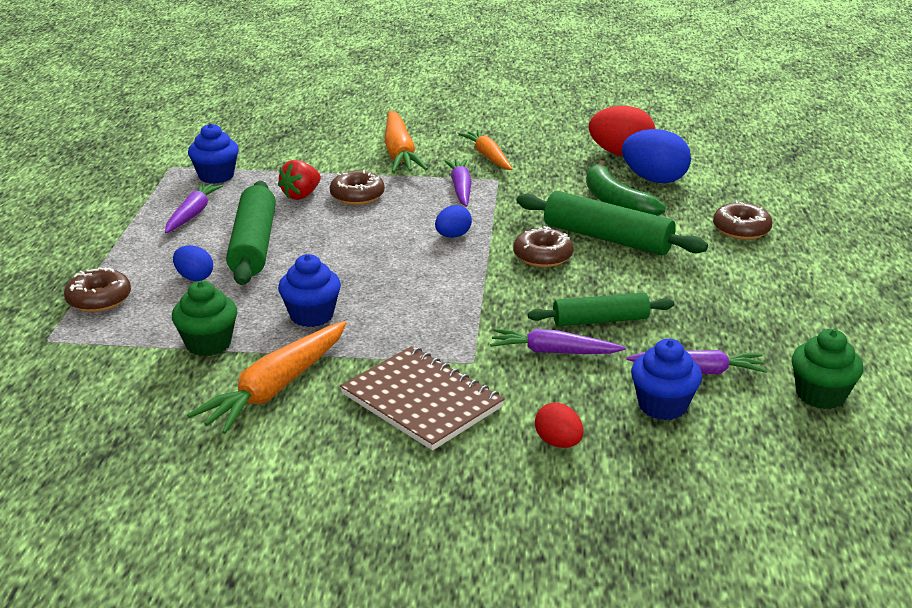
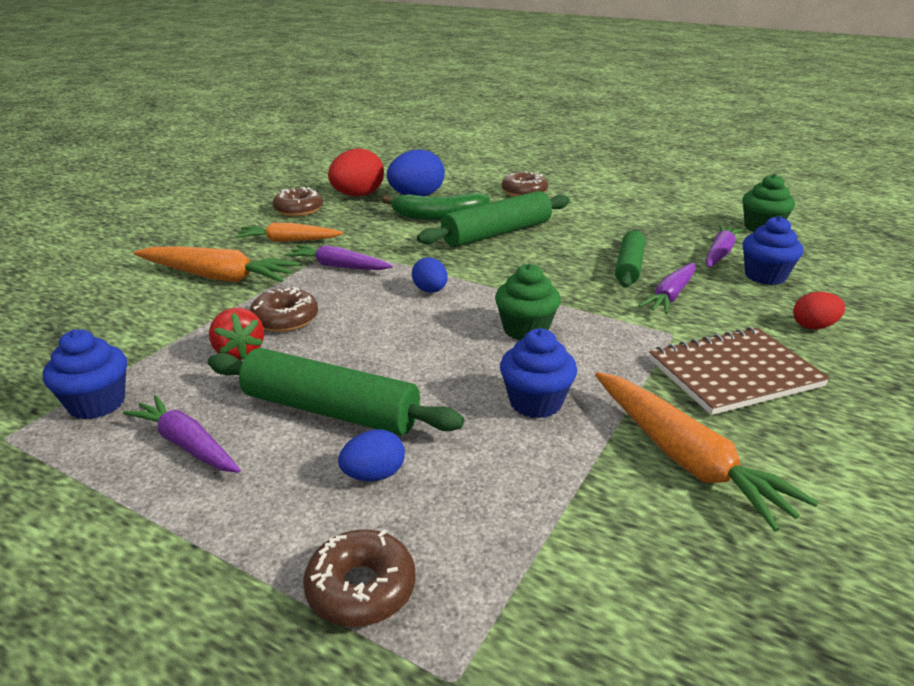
camera: 65 degrees left, 0 degrees up
green cupcake [172,281,237,356] -> green cupcake moved to [495,263,561,340]
brown donut [513,226,574,267] -> brown donut moved to [273,187,323,217]

